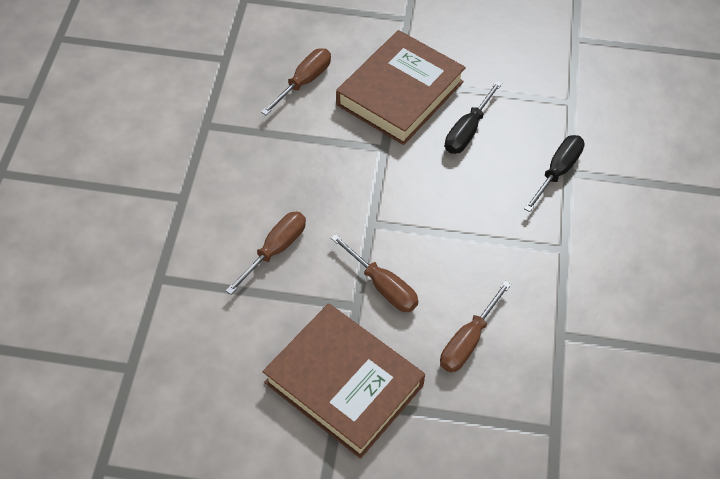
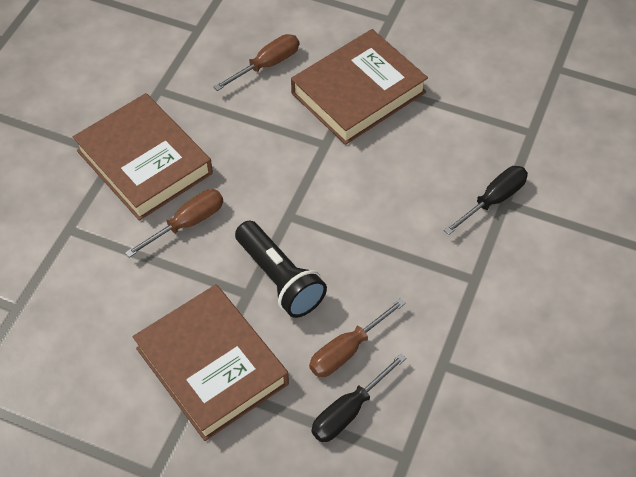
camera: 15 degrees right, 0 degrees up
brown screwdriver [331,234,418,312] -> black flashlight [235,221,327,318]
black screwdriver [445,81,502,154] -> black screwdriver moved to [311,353,406,442]
none -> brown book [73,93,213,221]

